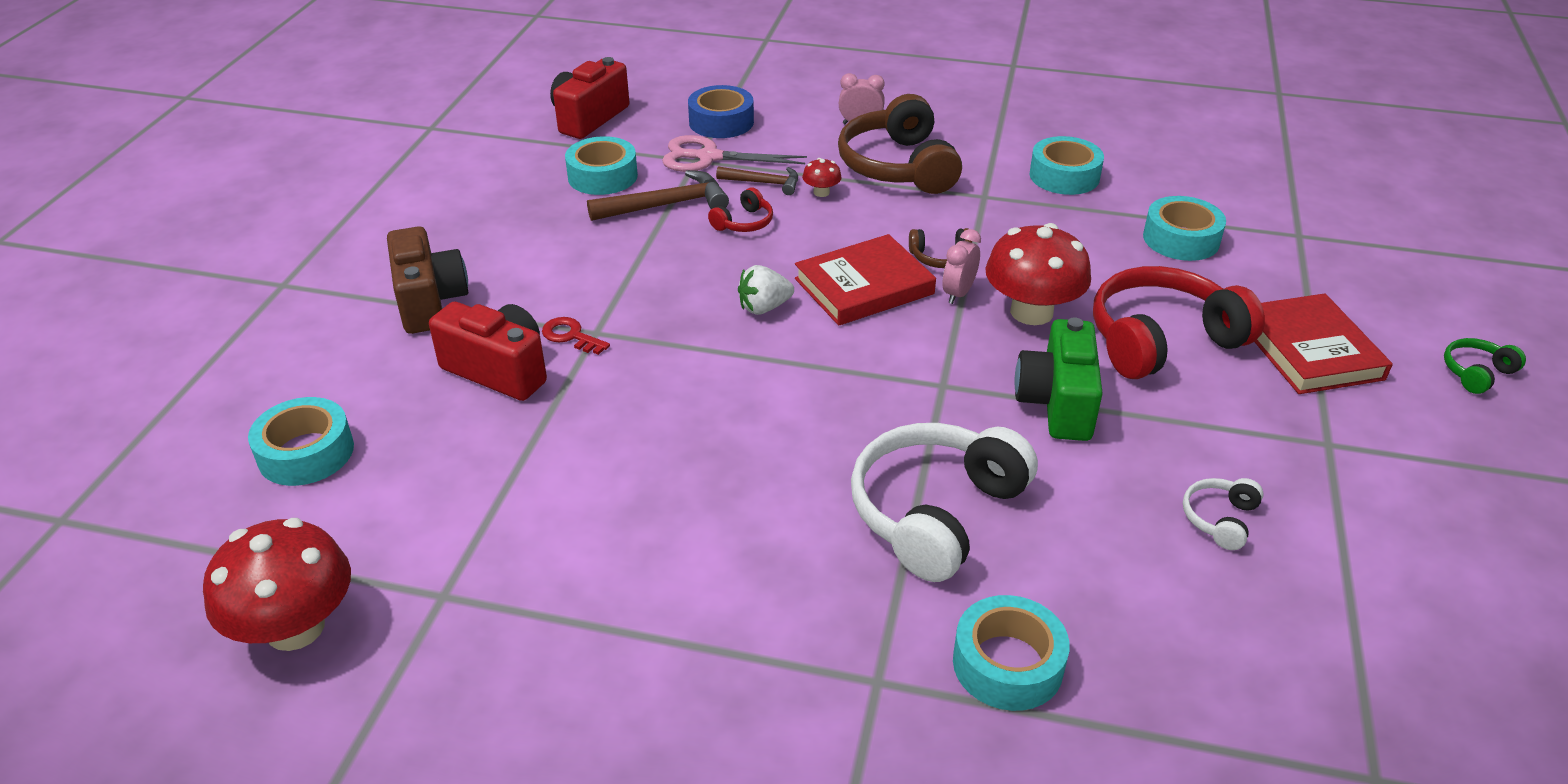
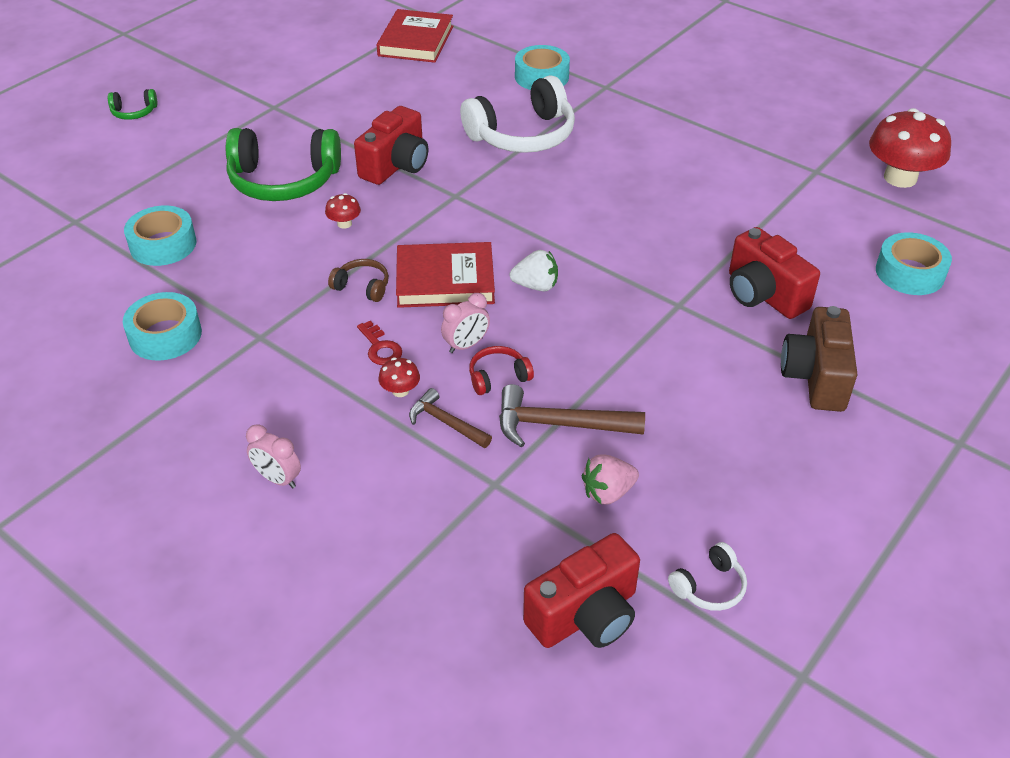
camera: 155 degrees left, 5 degrees up
red key [542,317,610,355] -> red key moved to [357,321,402,365]
turquoise tape [565,136,638,195] -> pink strawberry [582,455,639,505]
pink scissors [662,135,807,172] -> none
blue tape [688,85,754,138] -> none
brown headphones [838,94,962,194] -> none
pink clock [942,229,981,304] -> pink clock moved to [441,293,490,353]
red mushroom [985,223,1091,325] -> red mushroom [325,193,361,229], size x0.43
green camera [1015,317,1103,441] -> red camera [354,106,428,185]
red headphones [1093,266,1265,379] -> green headphones [226,128,341,201]
white headphones [1183,478,1264,550] -> white headphones moved to [668,542,747,611]
red book [1255,293,1393,394] -> red book moved to [377,9,453,63]

